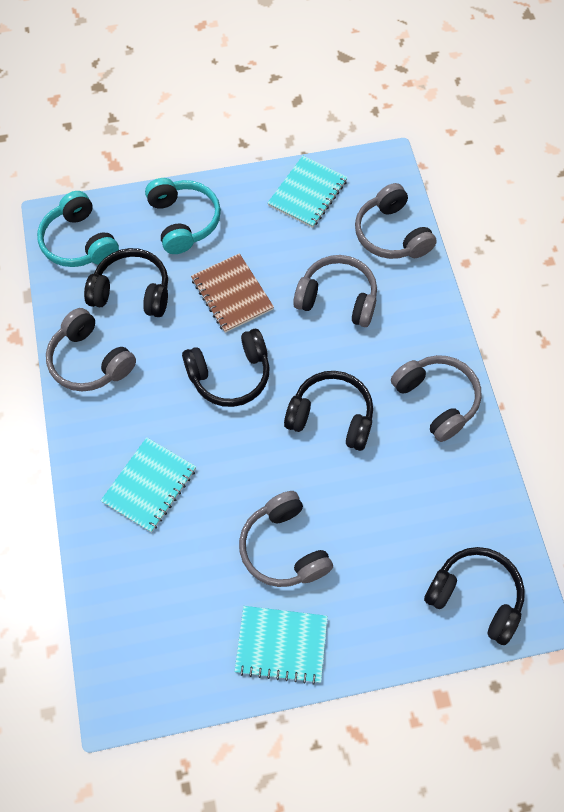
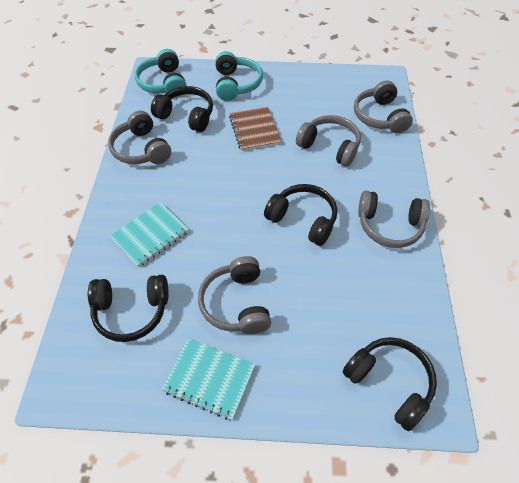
camera: 15 degrees right, 10 degrees down
black headphones [182,329,270,407] -> black headphones moved to [88,275,169,342]
turquoise notebook [268,156,348,228] -> none
grey headphones [391,355,481,442] -> grey headphones turned 120 degrees clockwise [358,191,430,248]

